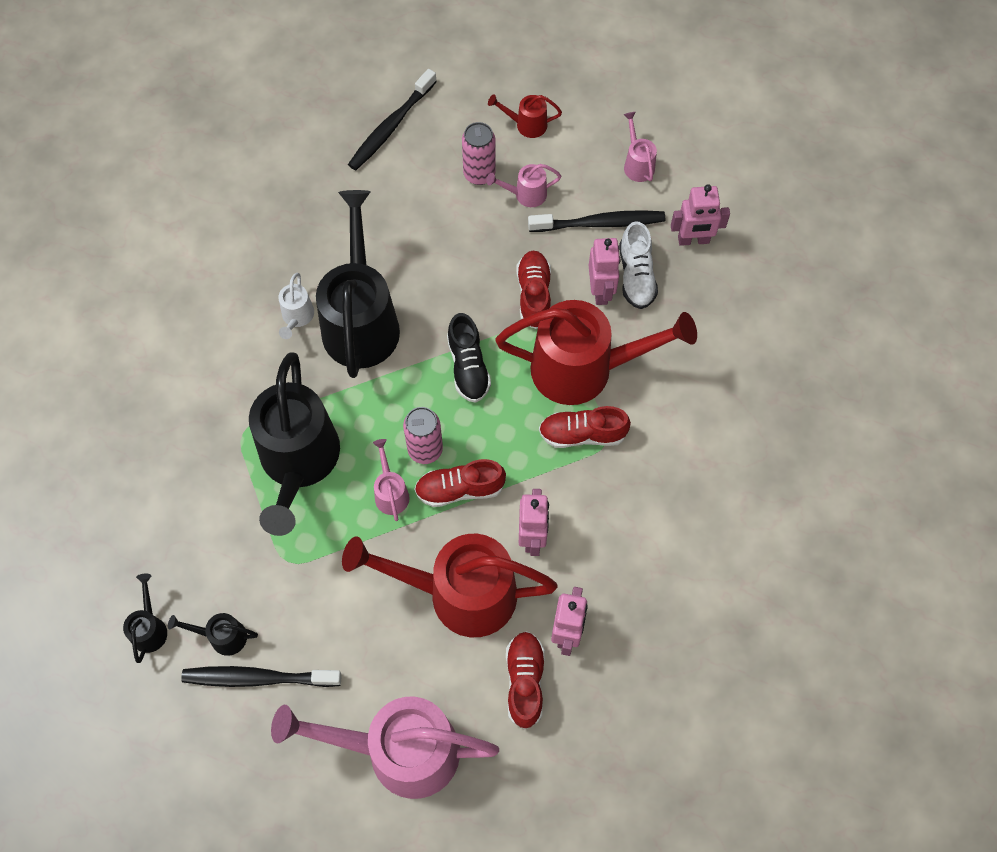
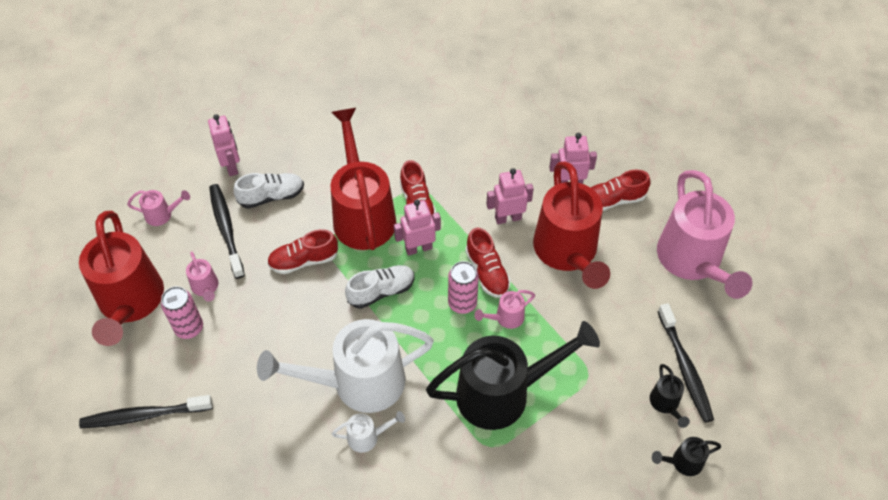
camera: 105 degrees left, 10 degrees down
black watering can [316,190,400,378] -> white watering can [257,319,434,413]
black toothbrush [348,69,437,170] -> black toothbrush turned 150 degrees clockwise [79,395,213,428]
black shoe [447,313,491,403] -> white shoe [345,265,415,309]
red watering can [488,94,562,138] -> red watering can [79,211,164,346], size x2.38
pink robot [589,238,620,305] -> pink robot moved to [394,200,441,256]
pink watering can [623,112,657,182] -> pink watering can turned 150 degrees counterclockwise [127,190,190,226]

